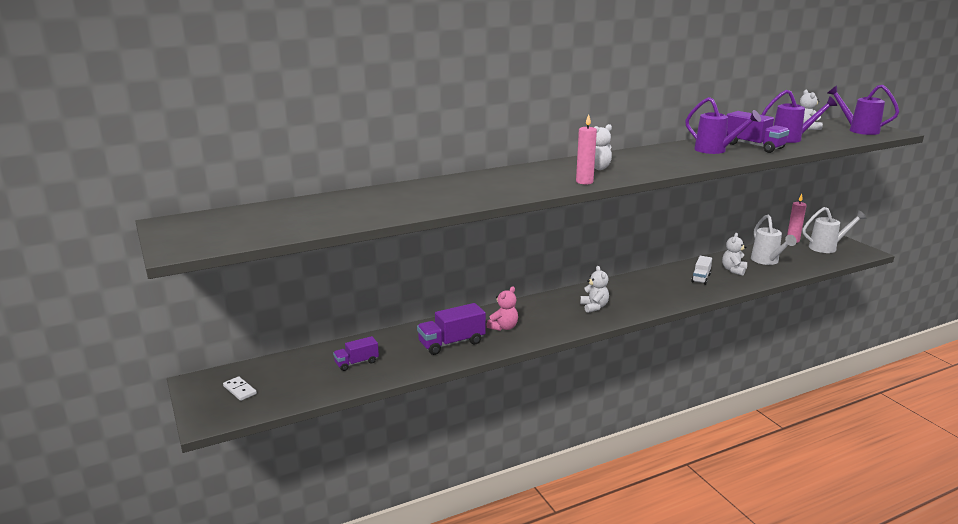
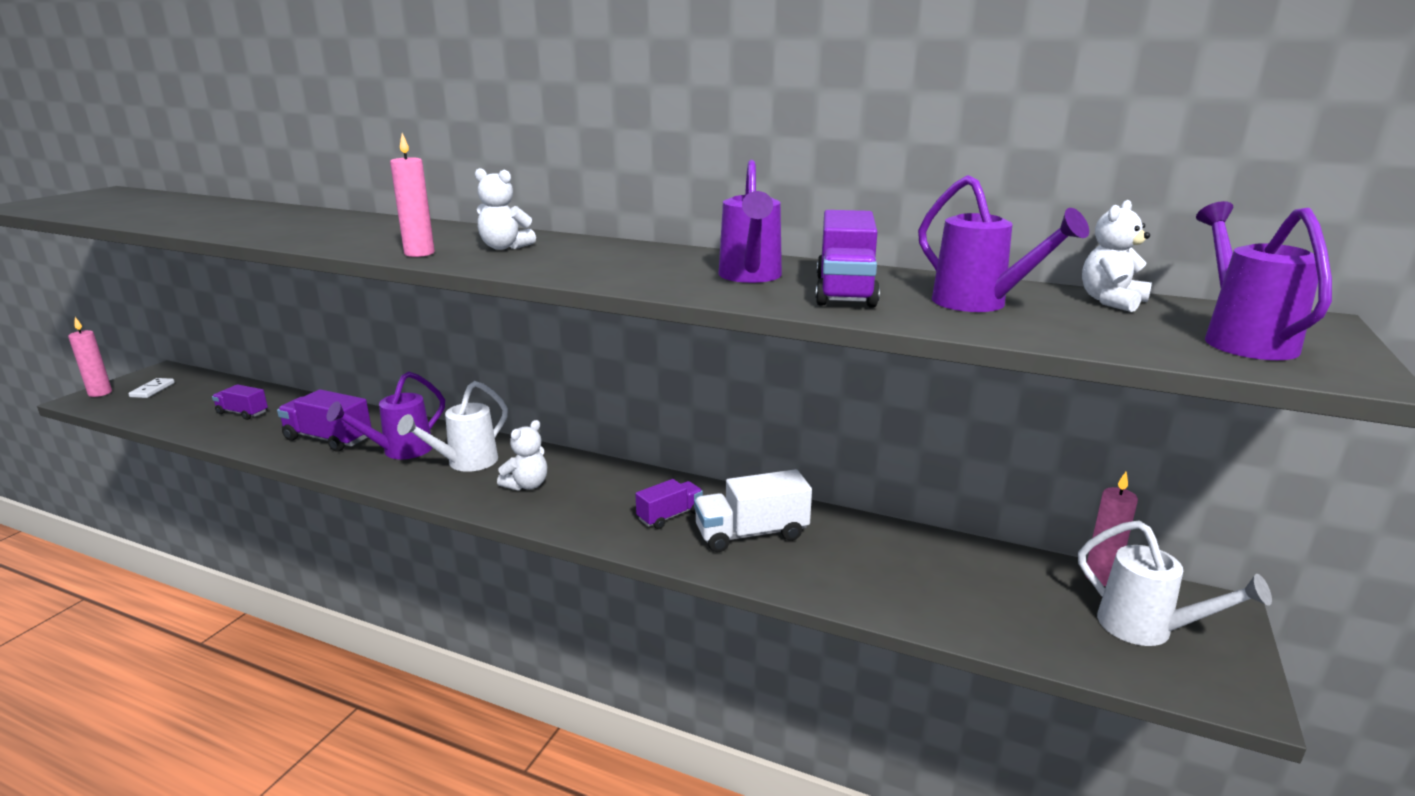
camera: 50 degrees right, 0 degrees up
pink teddy bear [487,286,518,331] -> purple watering can [327,371,445,459]
white truck [691,256,712,285] -> white truck [694,469,812,552], size x1.61
white teddy bear [722,233,747,276] -> none
white watering can [751,215,797,265] -> white watering can moved to [397,381,508,472]
none -> pink candle [68,317,112,397]
none -> purple truck [635,479,703,529]

